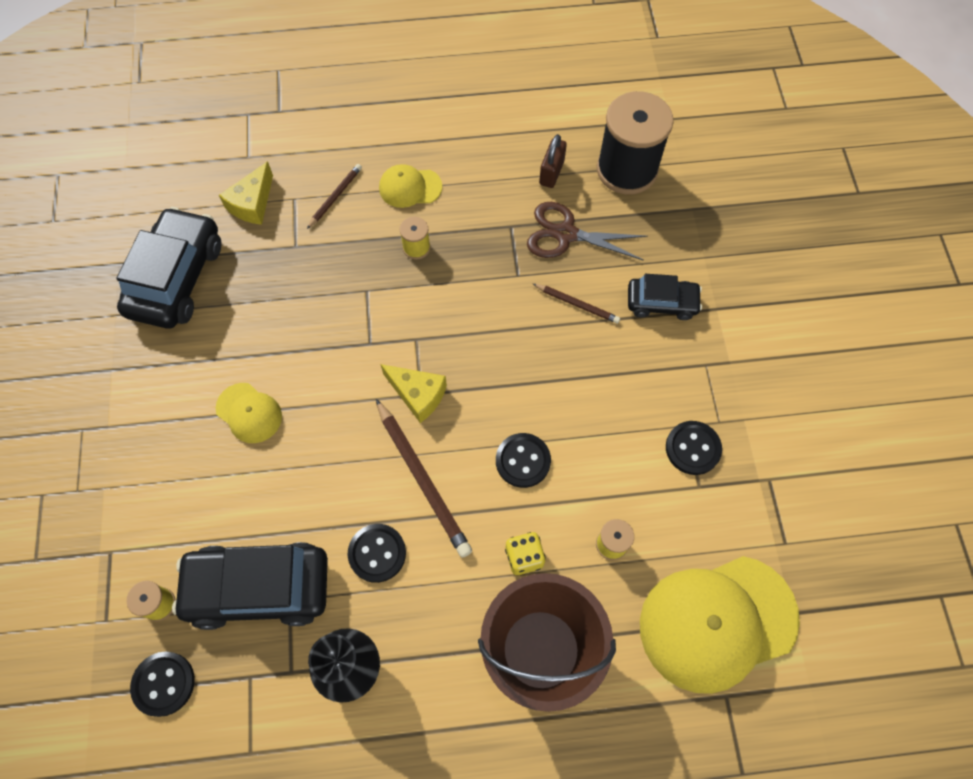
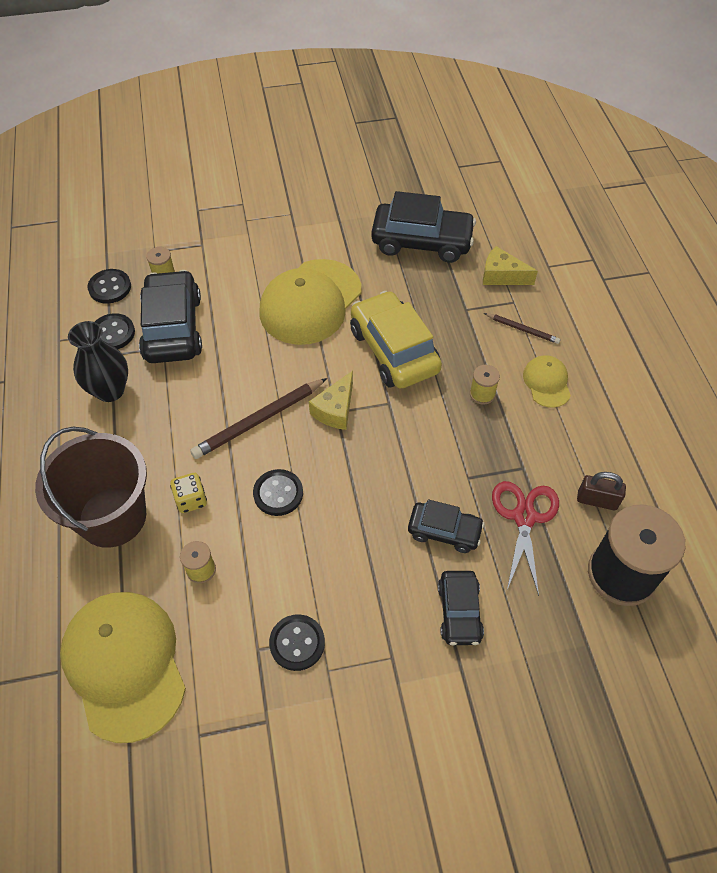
camera: 85 degrees right, 10 degrees down
yellow cap [216,383,282,443] -> yellow cap [260,259,362,345], size x2.06
black button [348,524,406,583] -> black button moved to [95,313,135,349]
brown scissors [527,202,648,261] -> red scissors [492,481,559,596]
brown pencil [533,284,620,324] -> black car [408,499,485,553]
none -> yellow car [350,291,442,389]

